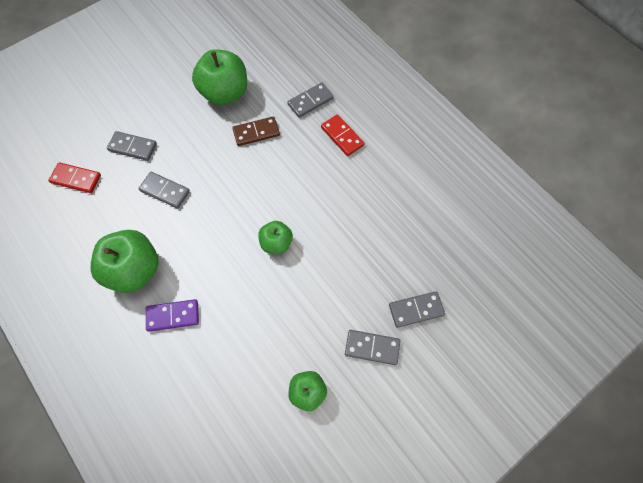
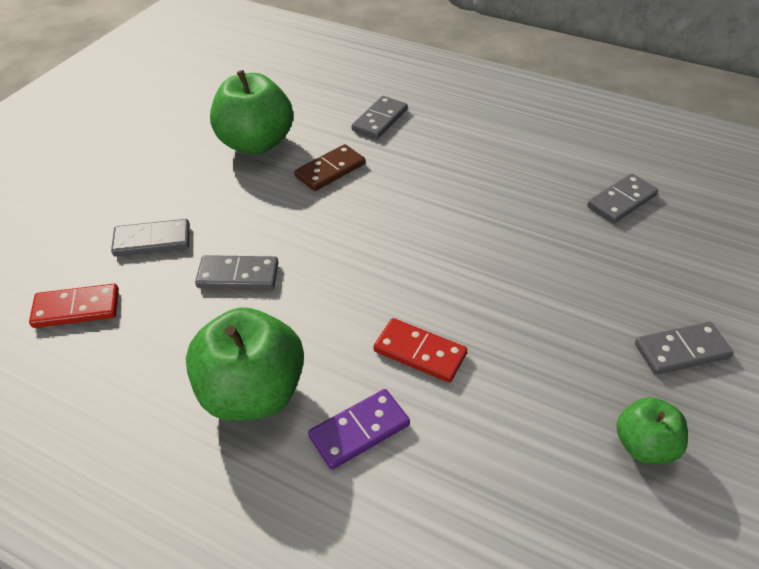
camera: 25 degrees left, 20 degrees down
green apple [258,221,293,254] -> none
red domino [321,114,364,156] -> red domino moved to [374,318,467,383]
grey domino [389,291,445,328] -> grey domino moved to [587,173,658,223]

